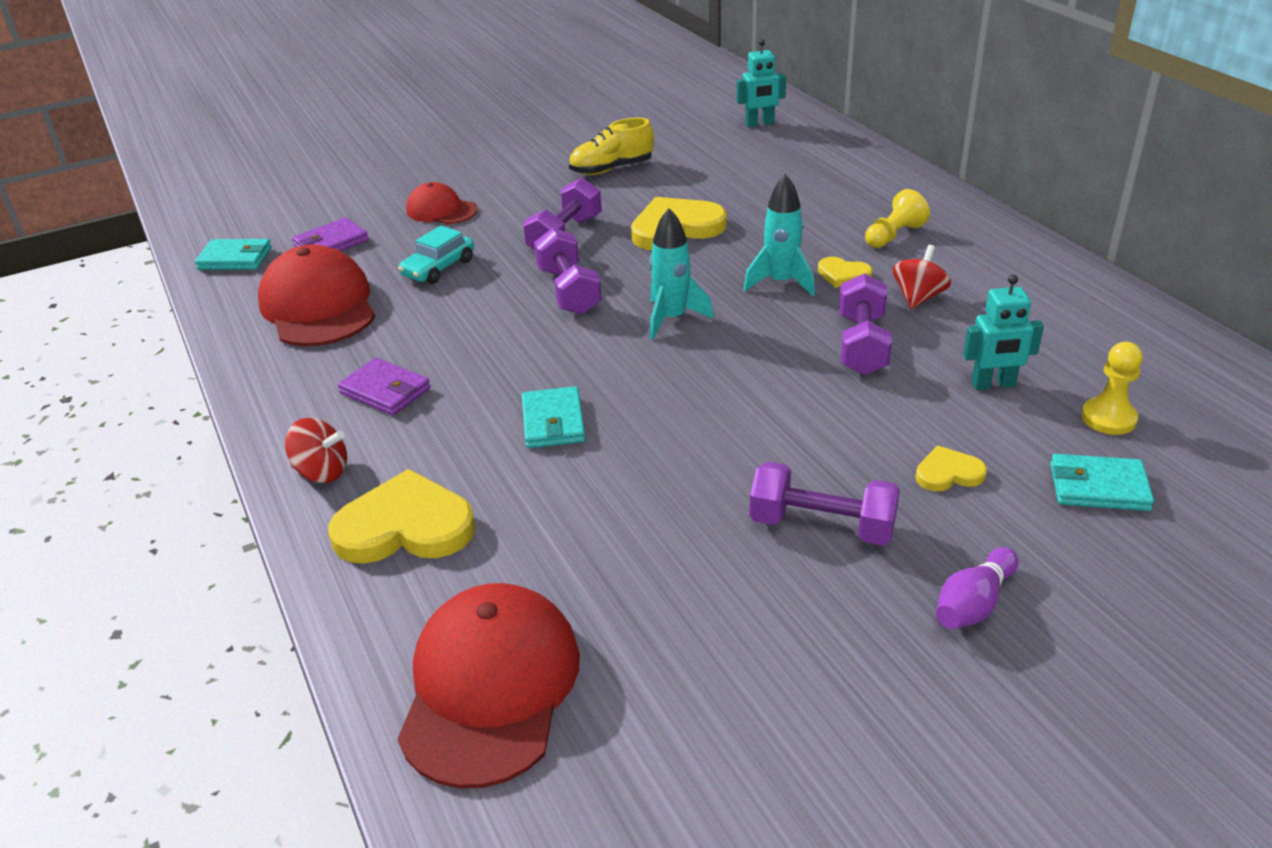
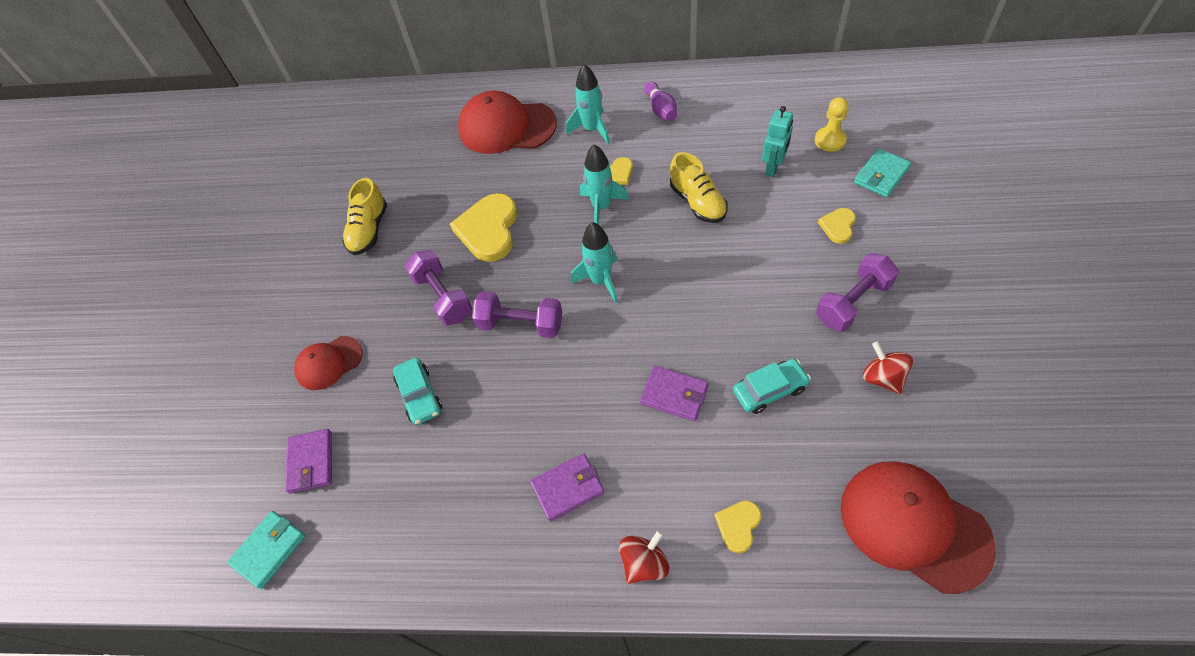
camera: 55 degrees left, 20 degrees up
red cap [258,245,376,346] -> red cap moved to [458,91,557,154]
yellow heart [328,469,476,564] -> yellow heart [715,500,761,553], size x0.51
turquoise wallet [522,386,585,448] -> purple wallet [640,366,708,421]
turquoise robot [737,39,786,127] -> none
purple dumbbell [839,273,892,375] -> yellow shoe [670,152,728,223]
yellow pawn [865,189,930,248] -> turquoise rocket [566,64,610,144]
red spinning top [893,245,951,309] -> red spinning top moved to [863,342,913,394]
purple bowling pin [936,547,1018,629] -> purple bowling pin moved to [645,81,677,121]
none -> turquoise car [733,359,811,414]

